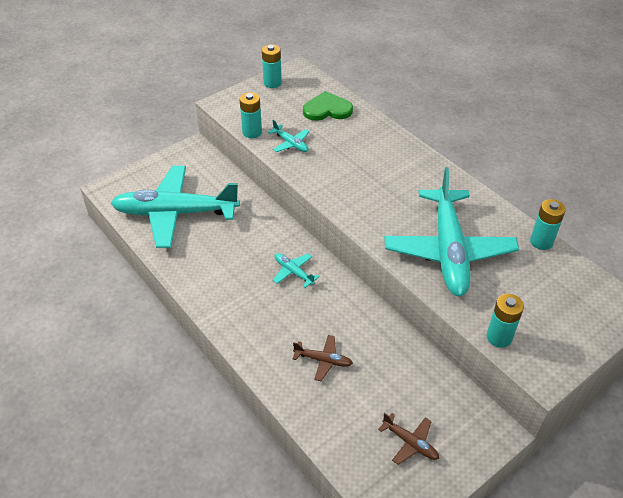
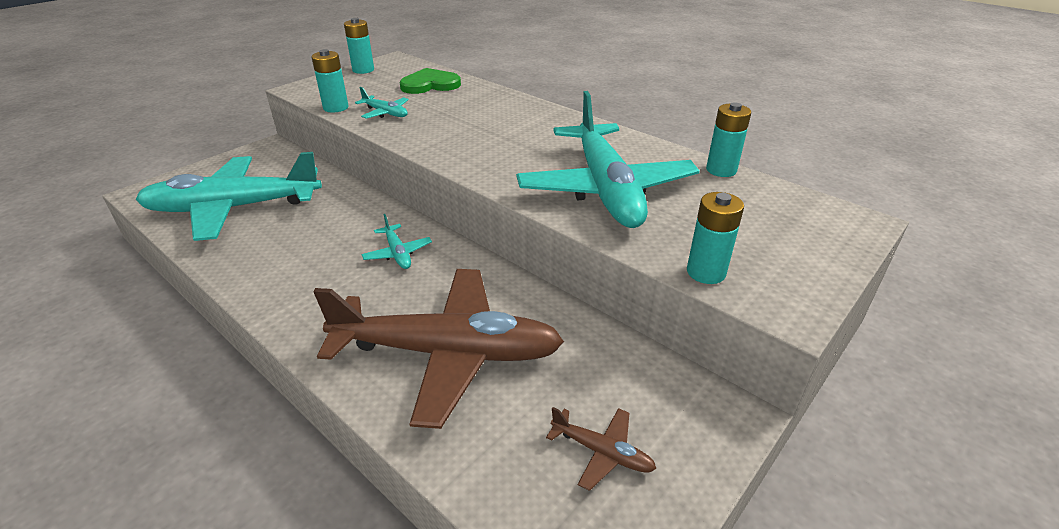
camera: 10 degrees left, 10 degrees down
turquoise plane [273,253,319,288] -> turquoise plane turned 150 degrees counterclockwise [361,214,432,269]
brown plane [293,335,353,381] -> brown plane [313,269,564,429], size x2.49

